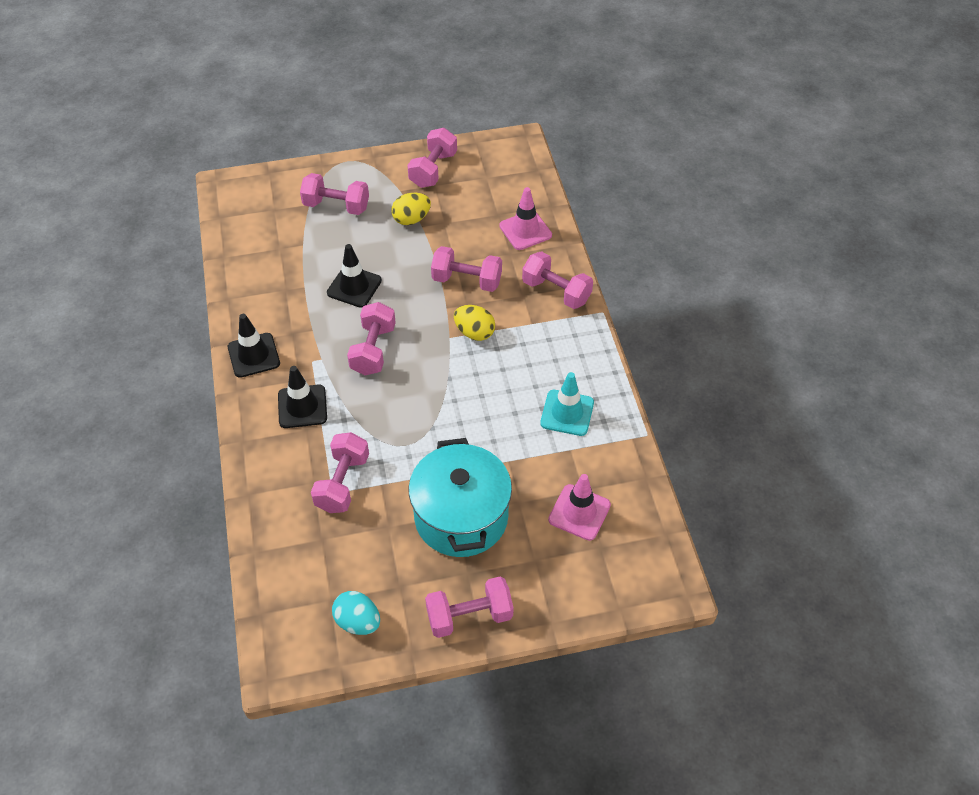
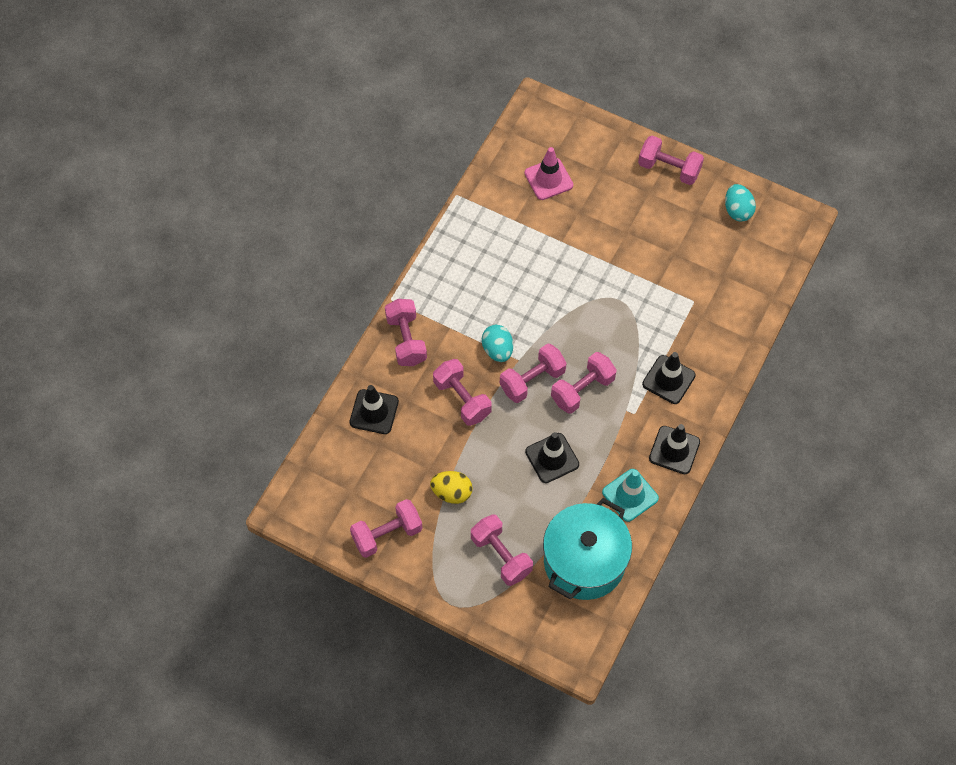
camera: 140 degrees left, 10 degrees up
pink dumbbell [311,432,369,513] -> pink dumbbell moved to [500,344,567,403]
turquoise pot [409,438,512,557] -> turquoise pot moved to [543,498,632,600]
yellow egg [454,305,495,341] -> turquoise egg [482,325,513,362]
pink traffic cone [499,187,552,250] -> black traffic cone [349,385,399,434]
turquoise traffic cone [540,372,594,436] -> turquoise traffic cone moved to [602,469,659,522]

